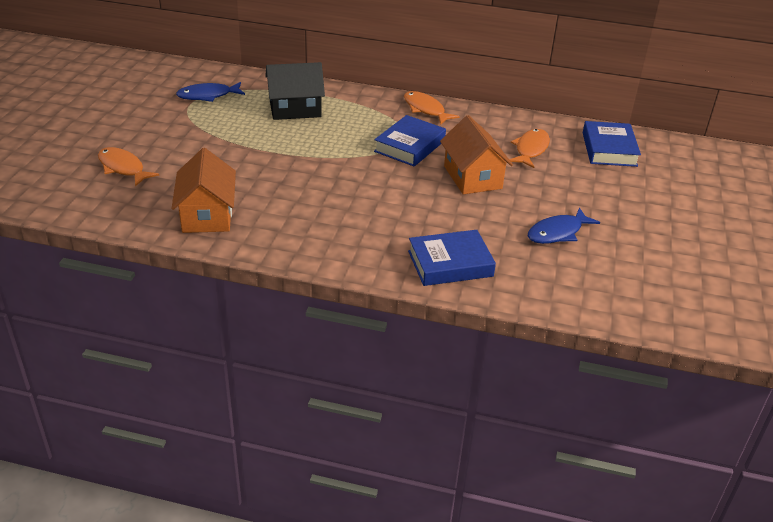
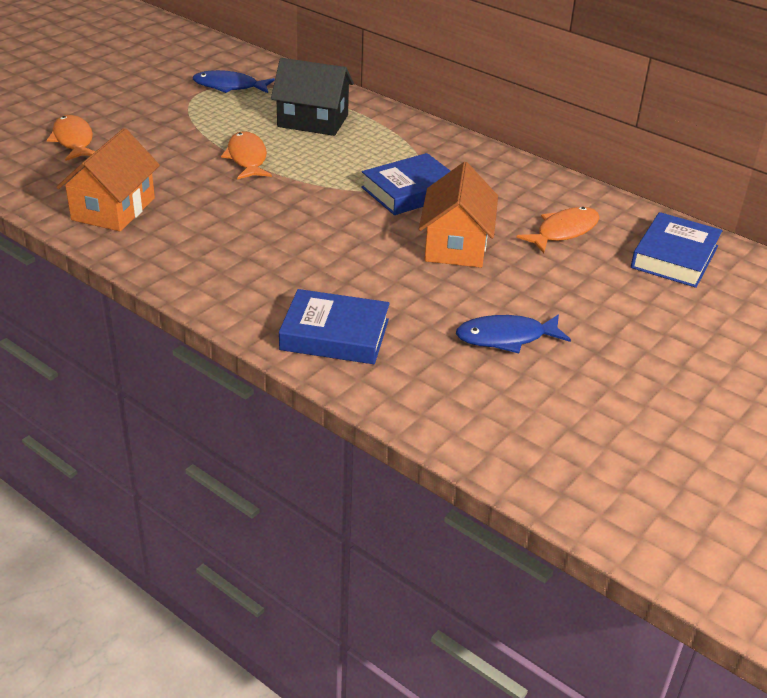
camera: 25 degrees right, 0 degrees up
orange fish [404,91,460,125] -> orange fish moved to [221,131,272,180]

